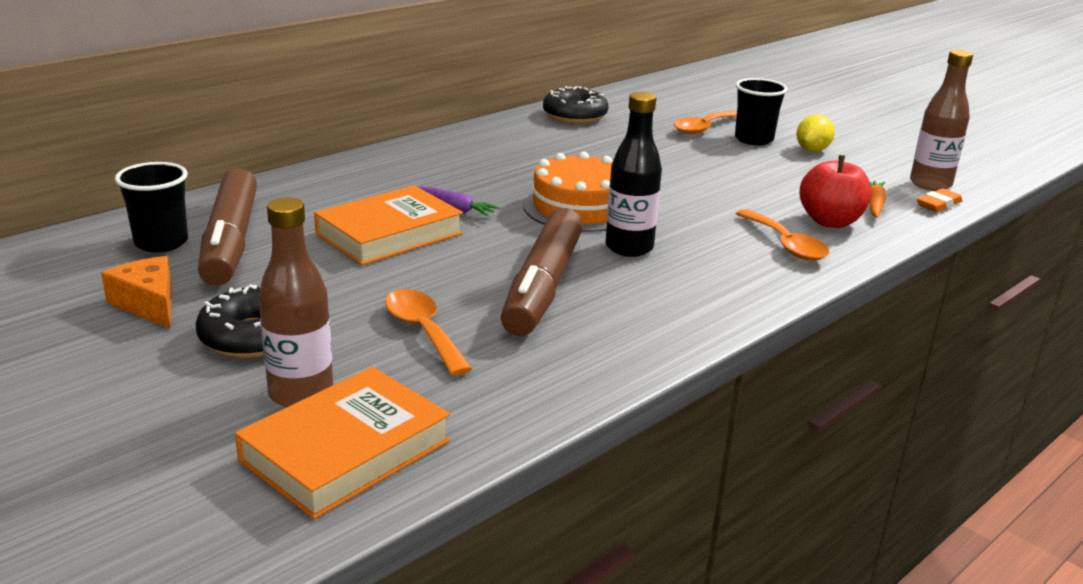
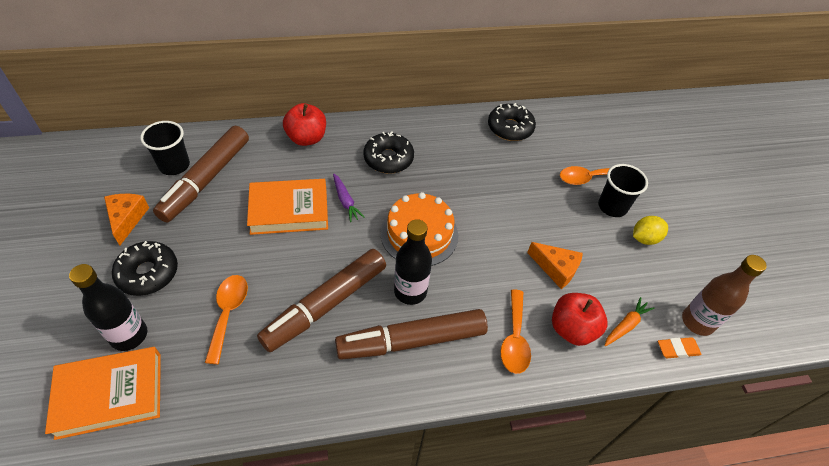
camera: 30 degrees right, 25 degrees up
brown bottle [258,197,333,408] -> black bottle [69,264,147,351]
none -> red apple [283,103,326,146]
none -> brown marker [335,309,488,360]
none -> black donut [363,131,414,174]
none -> orange cheese [527,242,583,289]

